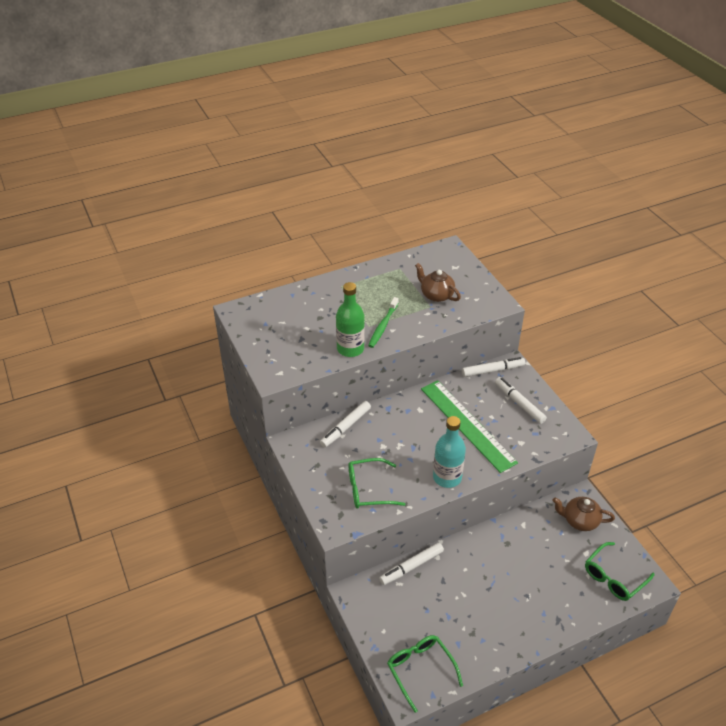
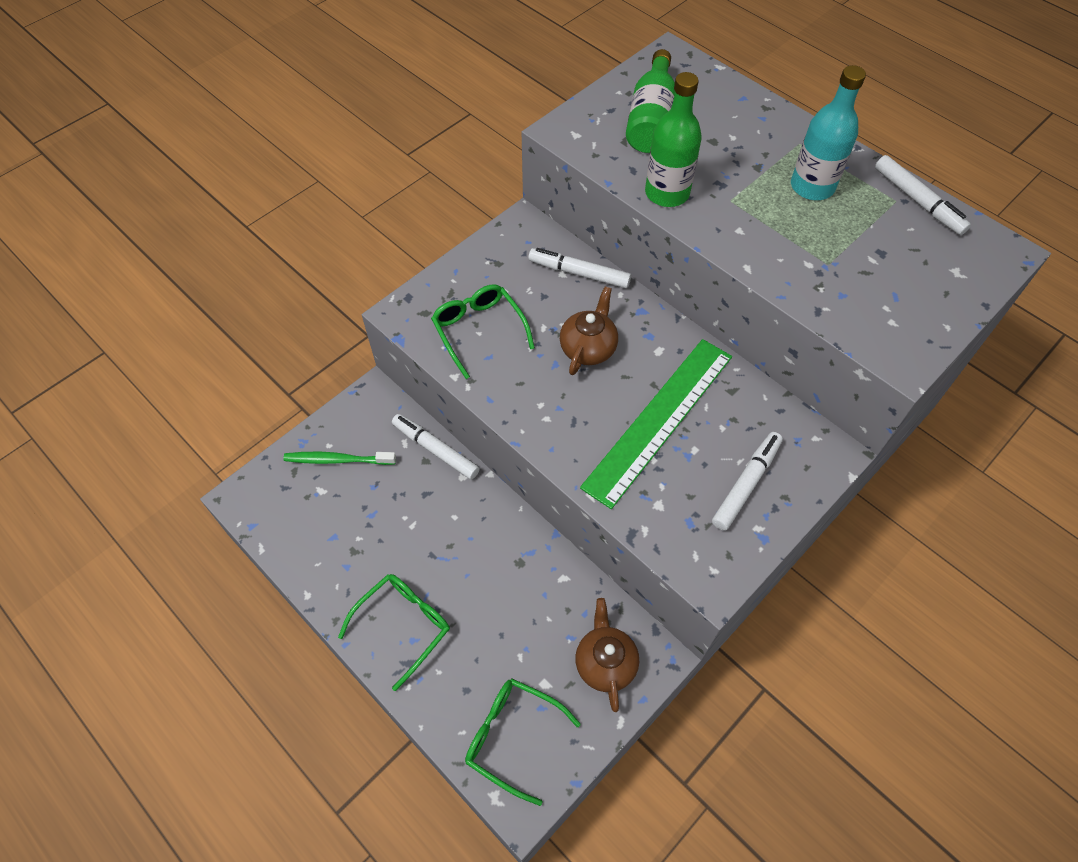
camera: 70 degrees right, 15 degrees up
green toothbrush [368,297,399,348] -> green toothbrush moved to [283,452,396,465]
green glasses [387,635,463,713] -> green glasses moved to [338,574,450,691]
brown teapot [415,263,461,302] -> brown teapot moved to [560,286,618,375]
turquoise bottle [433,416,466,488] -> turquoise bottle moved to [791,65,866,200]
white marker [462,357,525,377] -> white marker moved to [875,155,971,235]
none -> green bottle [626,49,675,153]

